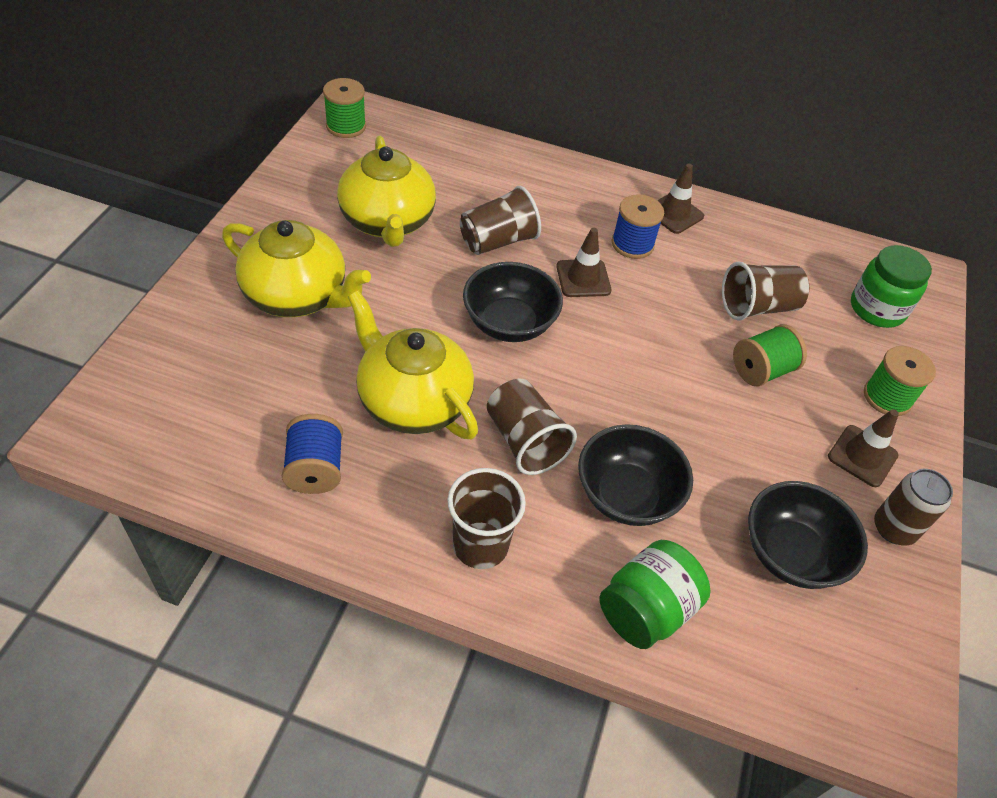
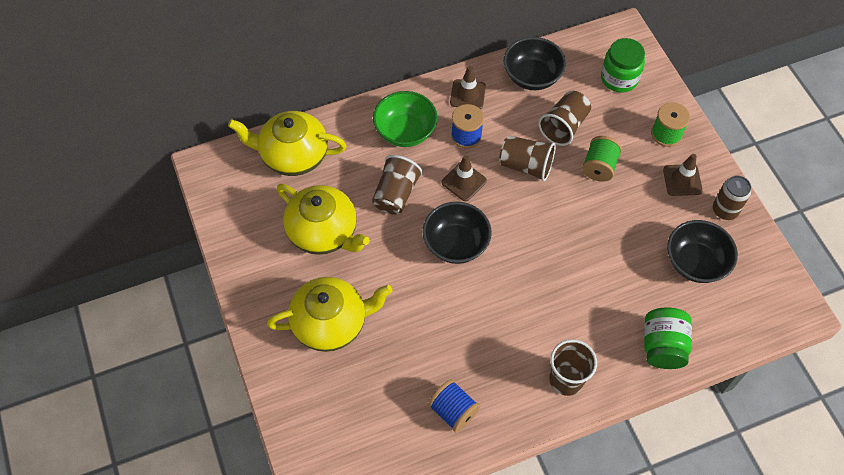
camera: 35 degrees left, 10 degrees up
green spool [323,78,366,138] -> none
yellow teapot [348,291,478,439] -> yellow teapot moved to [228,111,346,176]
brown cup [487,379,577,475] -> brown cup moved to [499,136,556,182]
black bowl [578,424,693,526] -> black bowl moved to [504,37,566,90]
none -> green bowl [373,91,438,147]

